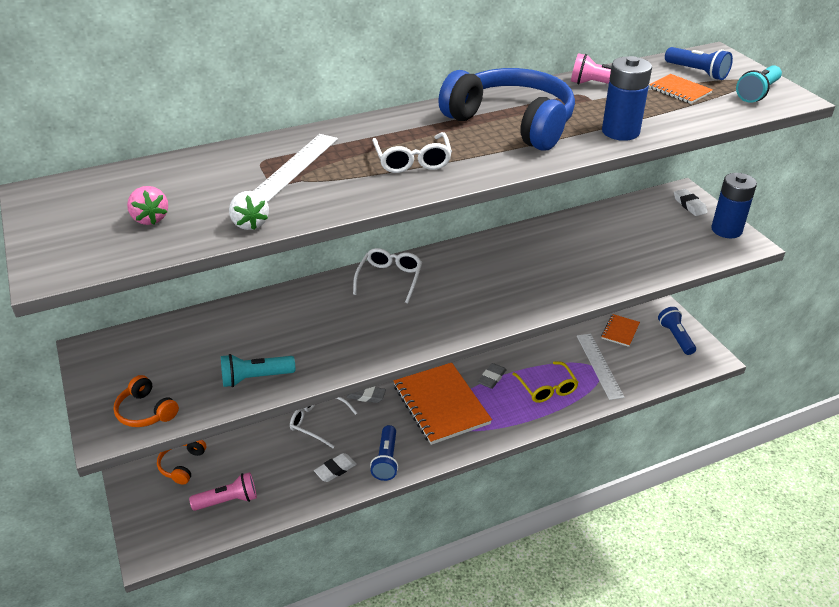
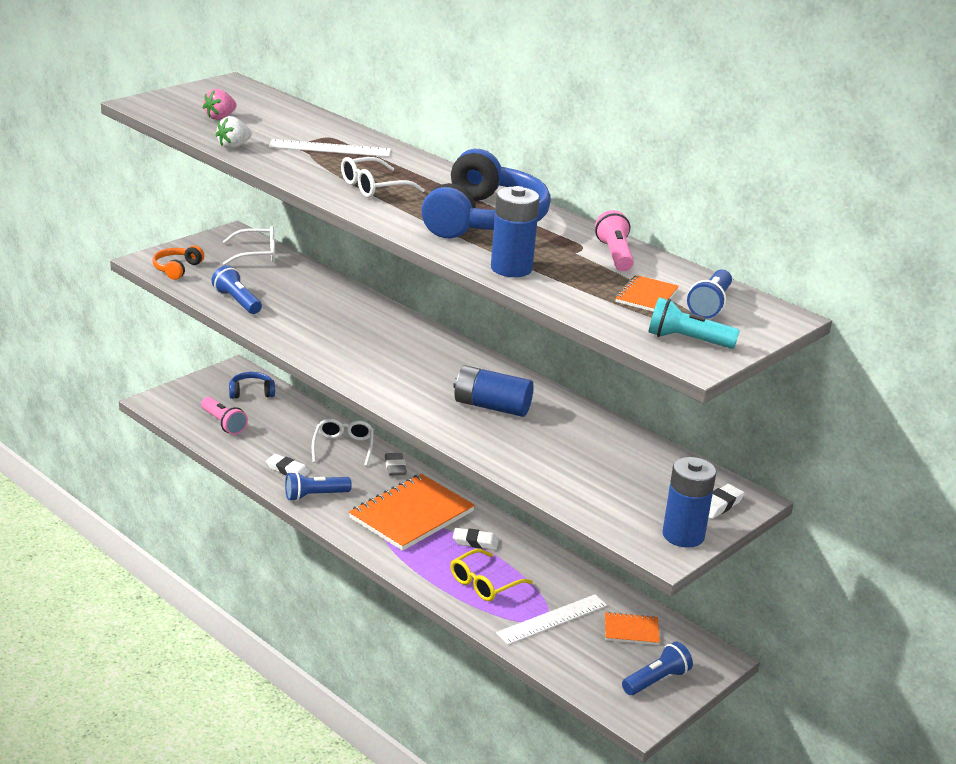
camera: 65 degrees right, 10 degrees down
orange headphones [157,440,206,485] -> blue headphones [229,372,275,399]
turquoise flashlight [221,354,295,387] -> blue flashlight [212,265,262,314]
white glasses [353,248,422,304] -> white glasses moved to [223,226,275,265]
grey eraser [478,363,507,389] -> white eraser [453,528,499,550]
none -> blue battery [453,365,534,417]

